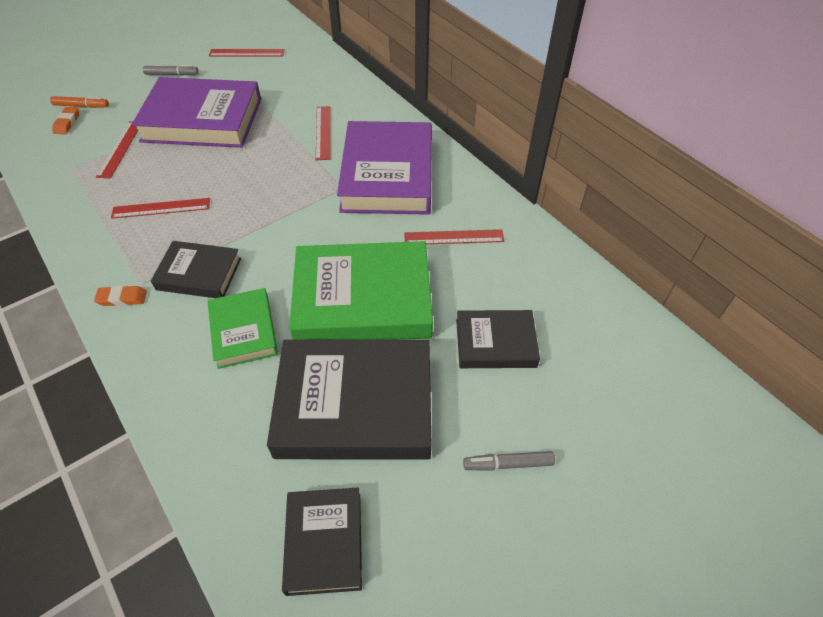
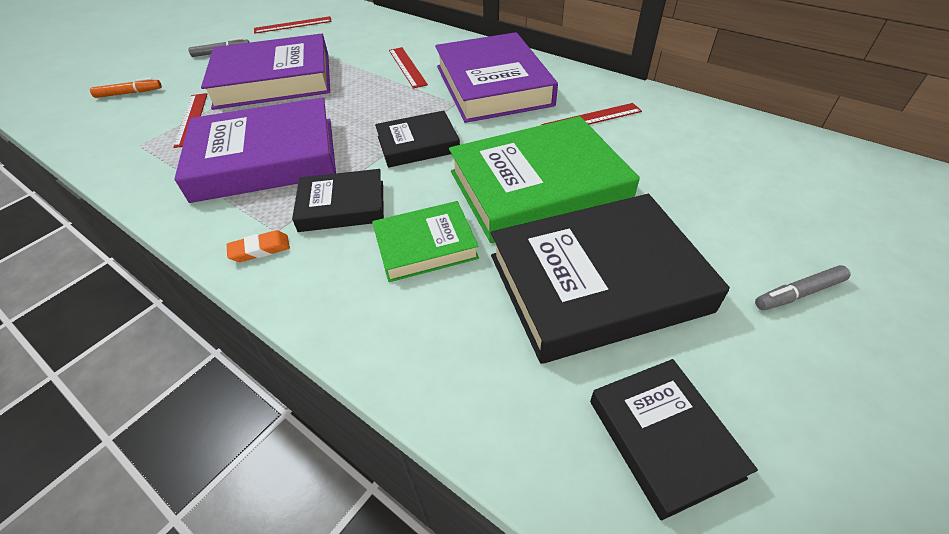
camera: 15 degrees left, 5 degrees down
orange eraser [52,107,79,134] -> none
red ruler [111,198,210,219] -> purple book [174,97,336,203]
green book [207,288,278,369] -> green book turned 75 degrees counterclockwise [372,201,479,282]
black book [456,310,540,368] -> black book moved to [375,111,460,168]

